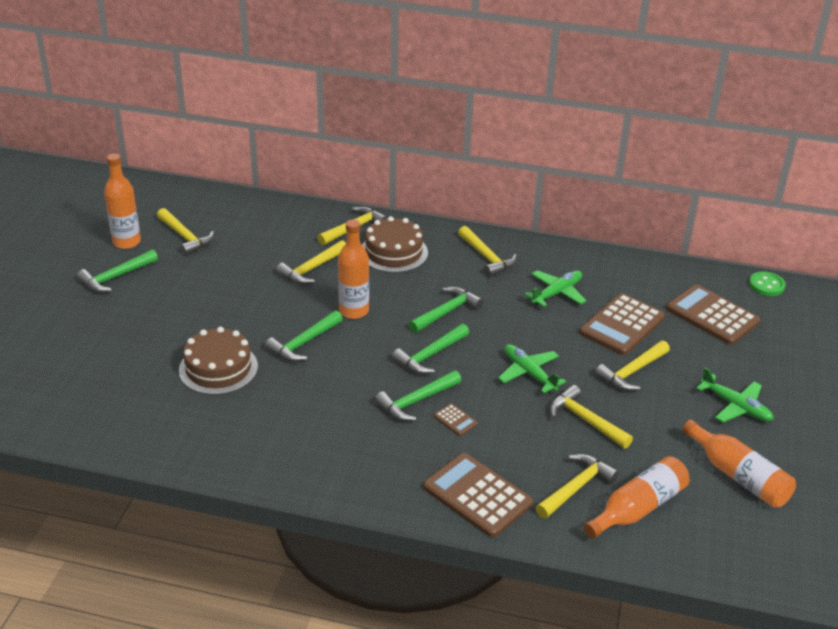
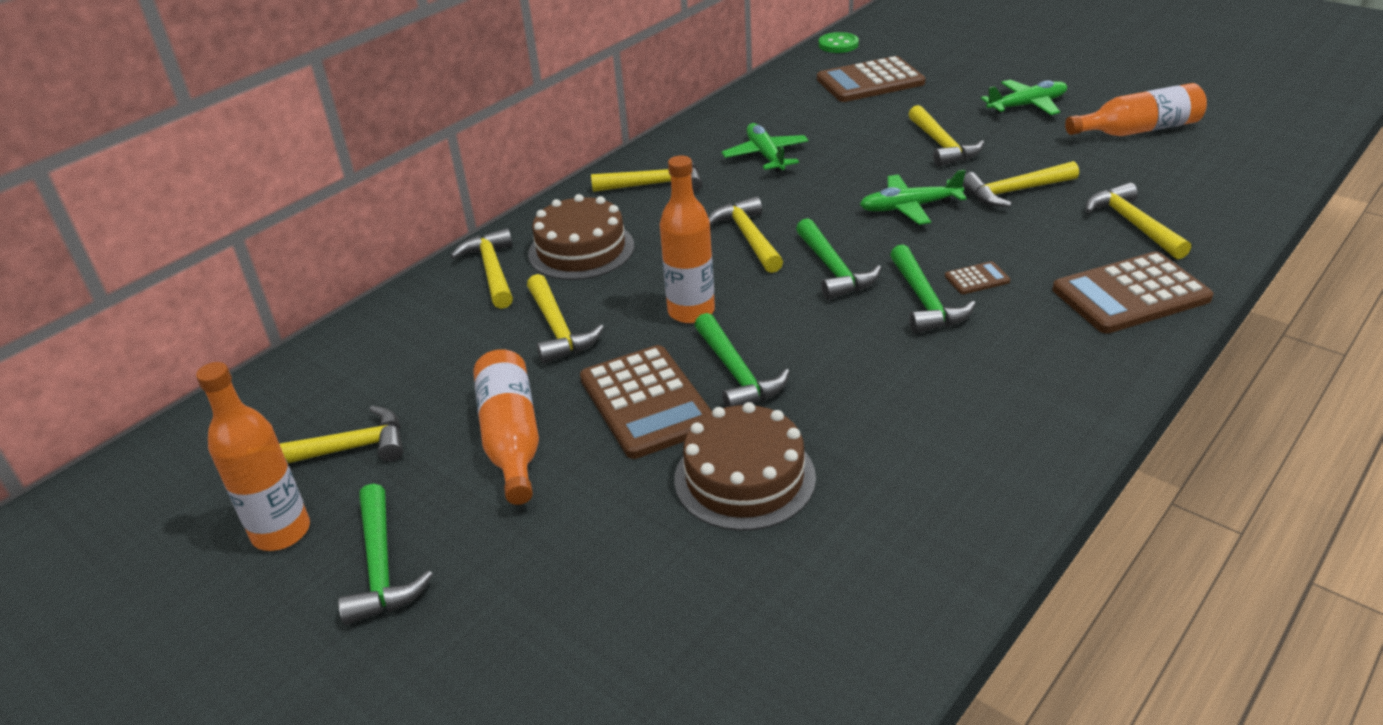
camera: 60 degrees left, 0 degrees up
green hammer [409,286,483,333] -> yellow hammer [709,196,783,273]
brown calculator [580,293,665,355] -> brown calculator moved to [580,345,712,459]
orange bottle [584,456,689,539] -> orange bottle moved to [473,349,539,505]

